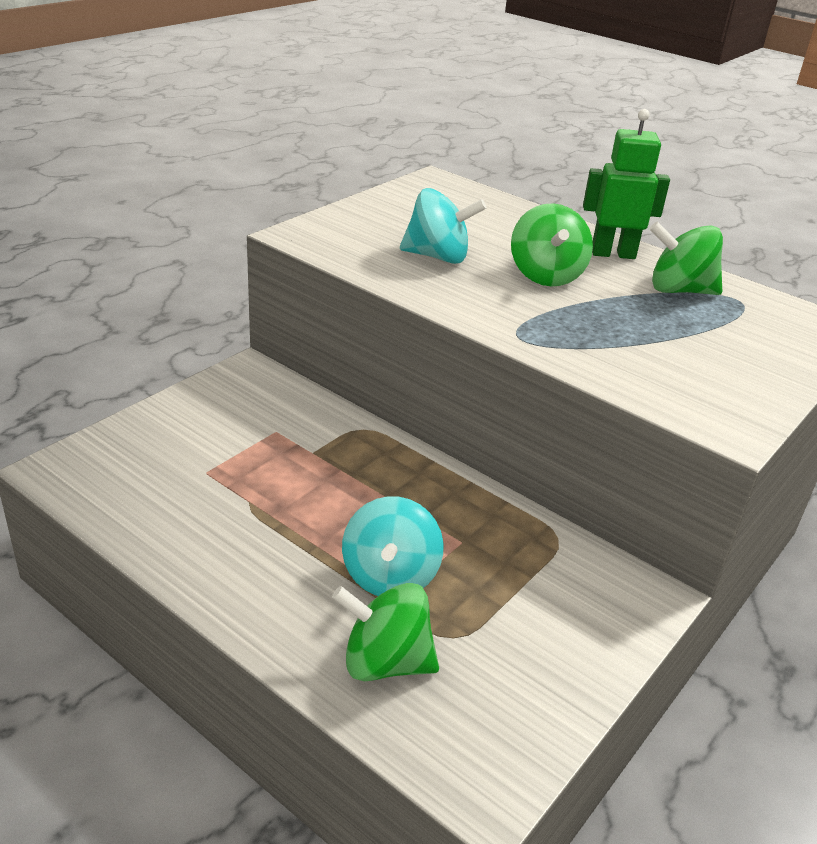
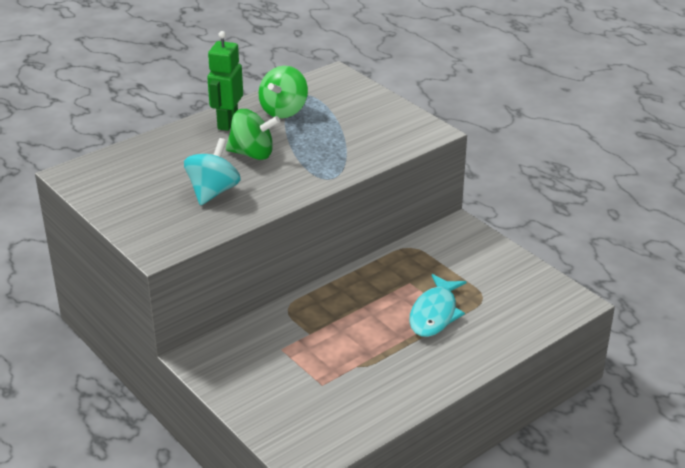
camera: 75 degrees left, 0 degrees up
green spinning top [332,583,439,681] -> none
turquoise spinning top [342,496,443,596] -> turquoise fish [409,274,466,337]

